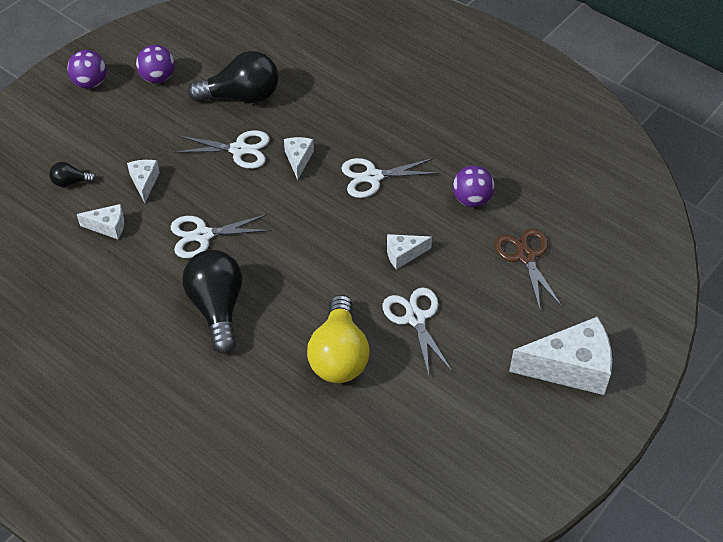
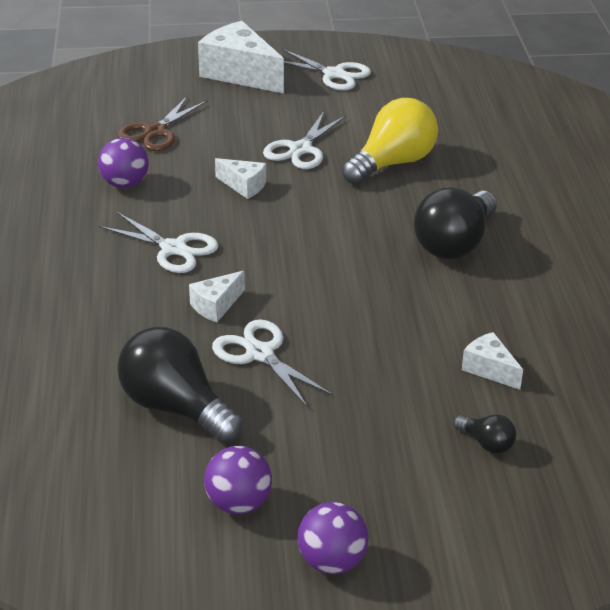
camera: 135 degrees left, 15 degrees down
white cheese [127,160,160,203] -> none
white scissors [170,214,272,259] -> white scissors moved to [282,49,371,91]

